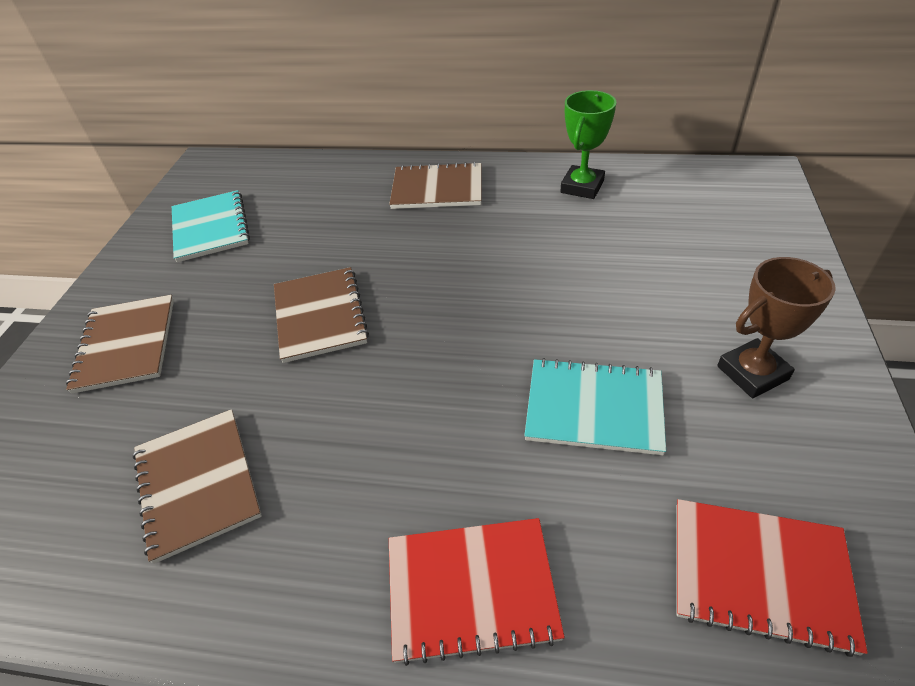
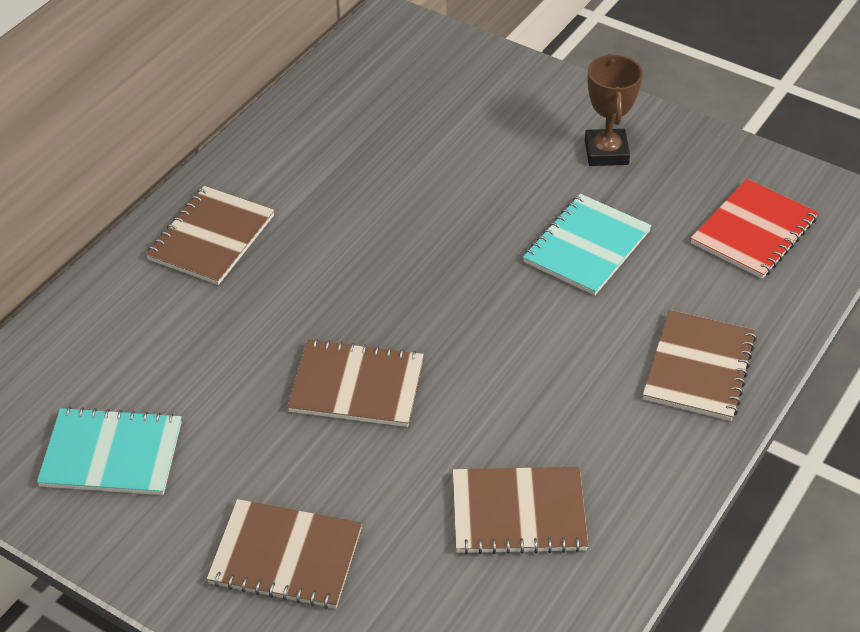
camera: 70 degrees left, 0 degrees up
red notebook [389,518,565,666] -> brown notebook [643,310,757,421]
green trophy [560,90,616,199] -> none

